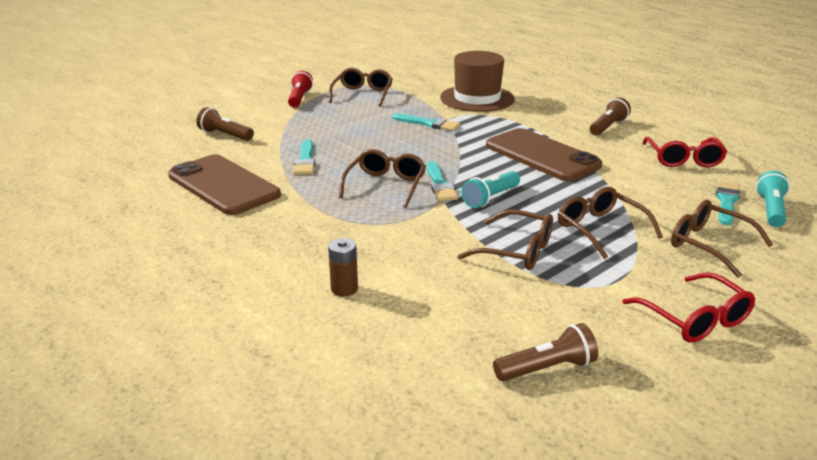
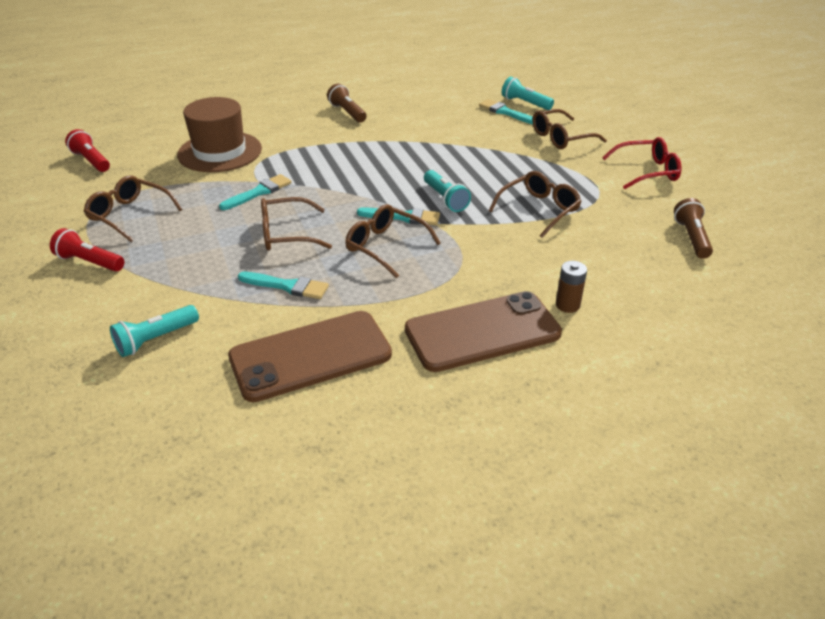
camera: 70 degrees left, 10 degrees up
brown flashlight [196,107,254,141] -> turquoise flashlight [110,305,199,357]
brown phone [486,128,602,181] -> brown phone moved to [405,291,562,372]
brown glasses [558,187,663,259] -> brown glasses moved to [261,197,332,251]
red glasses [643,137,727,167] -> none
none -> red flashlight [65,129,110,172]

